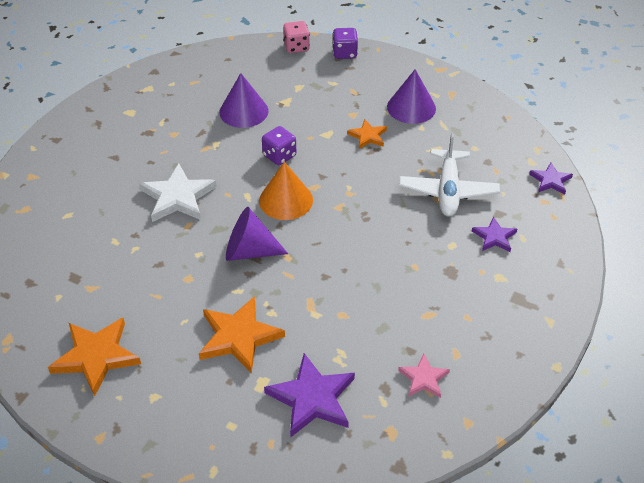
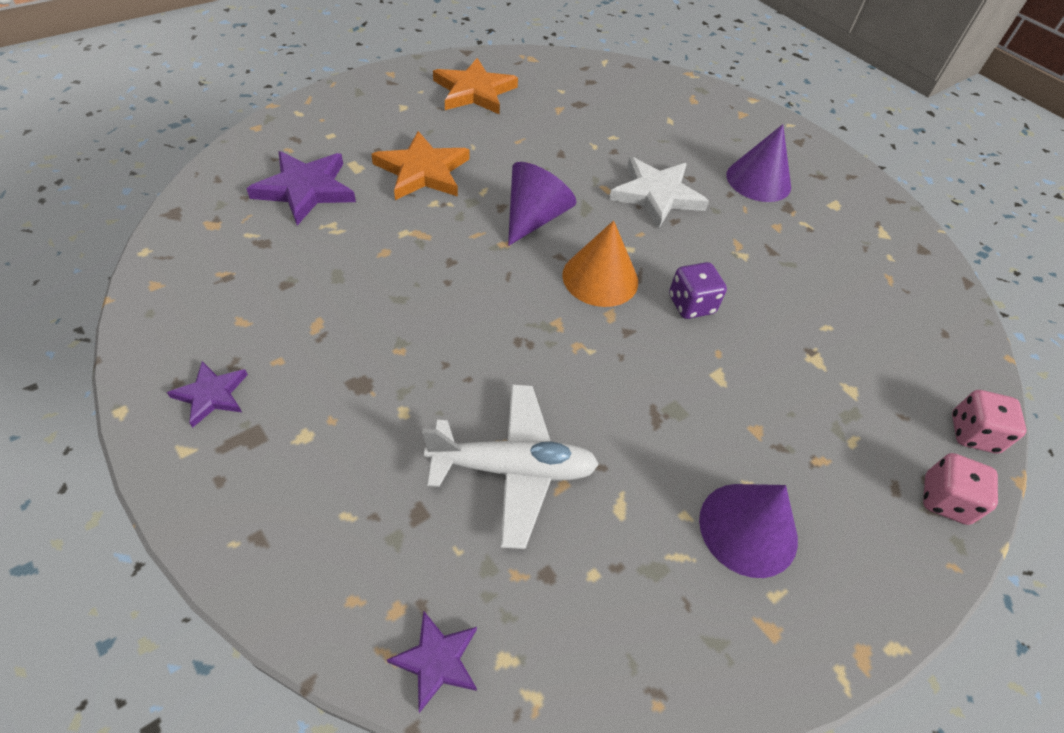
camera: 110 degrees right, 5 degrees up
purple cone [219,73,268,128] -> purple cone moved to [726,124,791,202]
purple dice [332,28,358,59] -> pink dice [923,453,998,525]
orange star [347,119,387,149] -> none
pink star [398,354,450,398] -> none
white plane [399,133,500,217] -> white plane turned 150 degrees clockwise [422,384,599,549]
purple star [472,216,517,252] -> purple star moved to [167,361,248,428]

